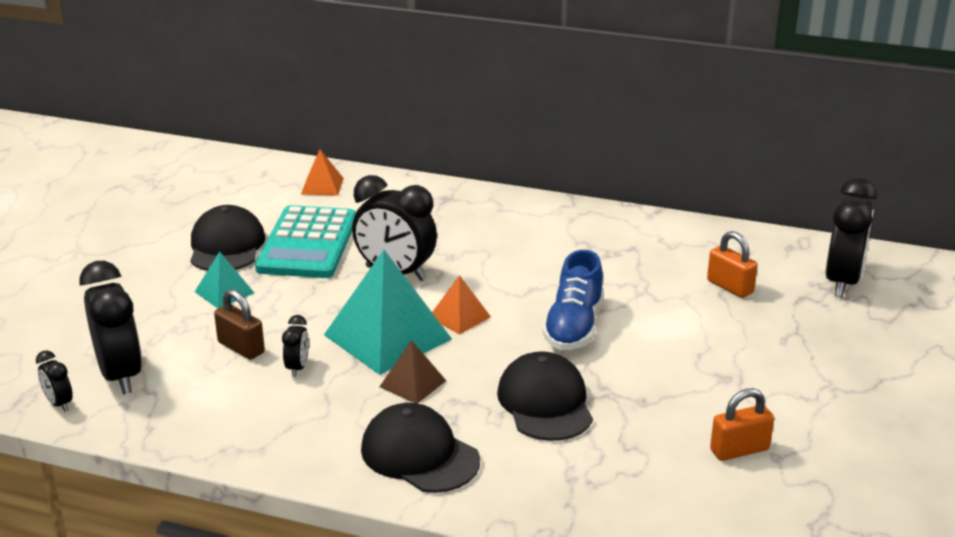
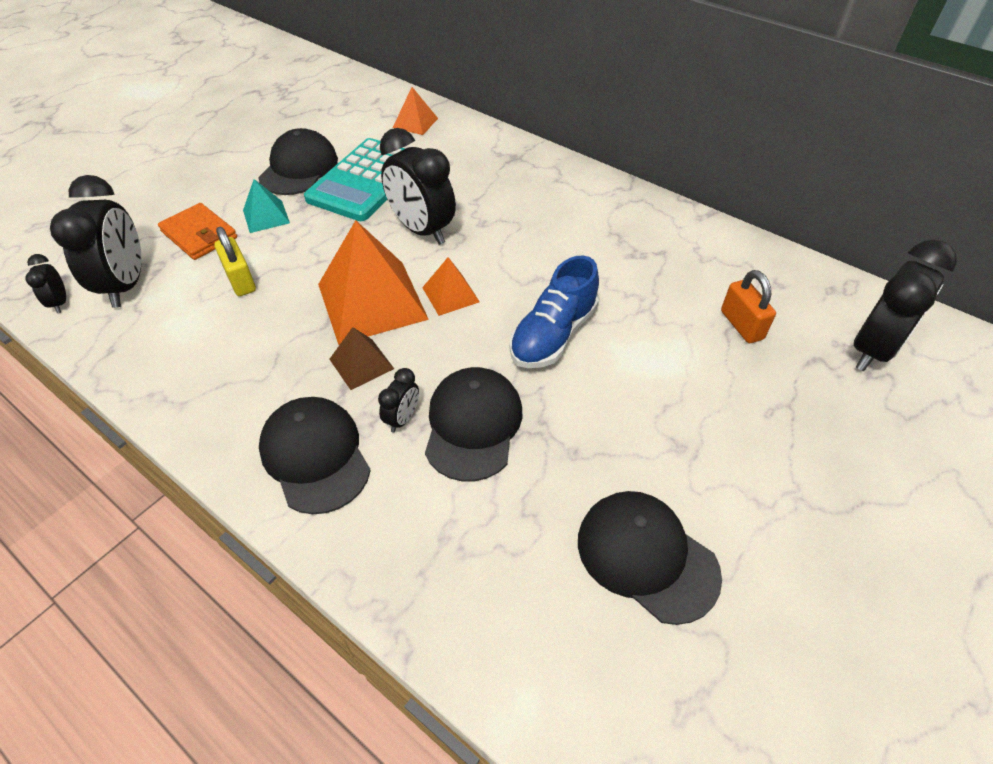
camera: 20 degrees right, 20 degrees up
brown padlock [214,289,265,360] -> yellow padlock [214,227,256,296]
black clock [282,315,309,377] -> black clock moved to [378,368,419,433]
turquoise pyramid [324,250,452,375] -> orange pyramid [318,220,429,345]
orange padlock [710,388,774,461] -> black cap [578,491,722,625]
none -> orange wallet [158,203,237,260]

